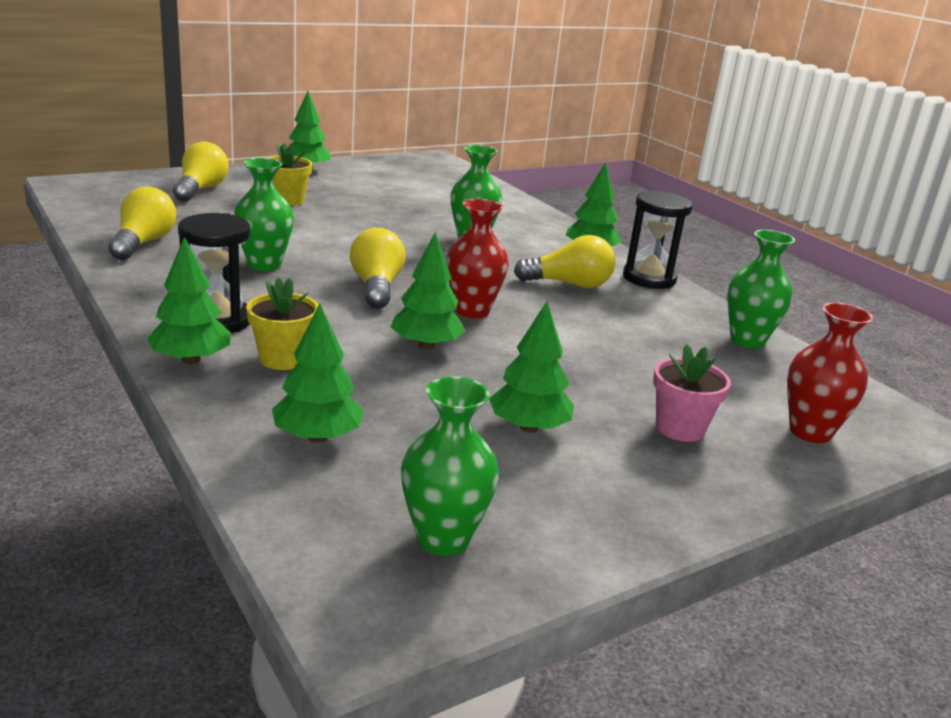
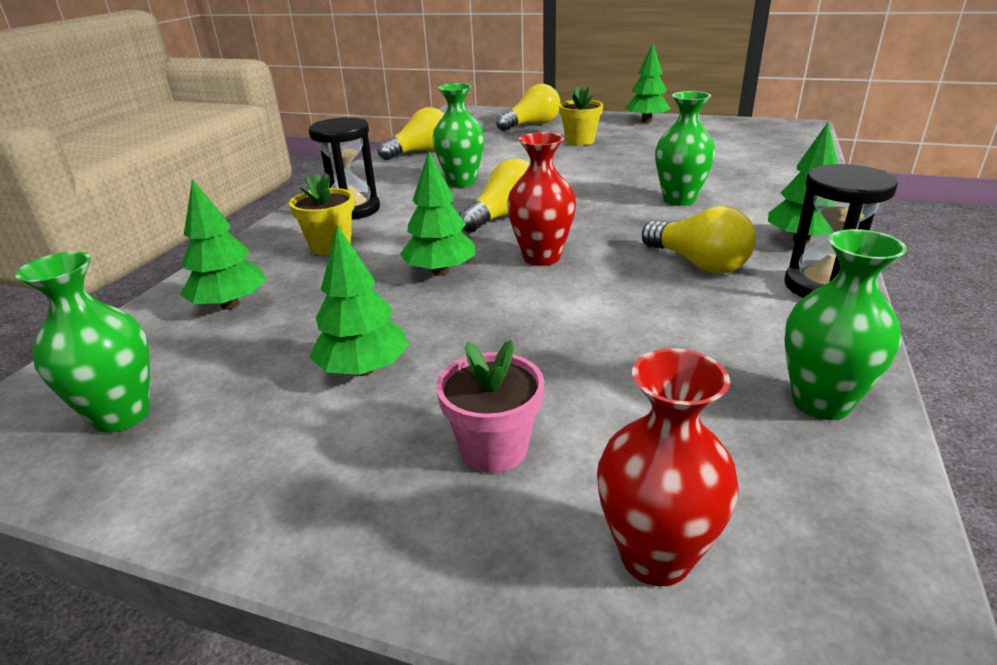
camera: 55 degrees right, 5 degrees up
green tree [147,237,231,364] -> none

